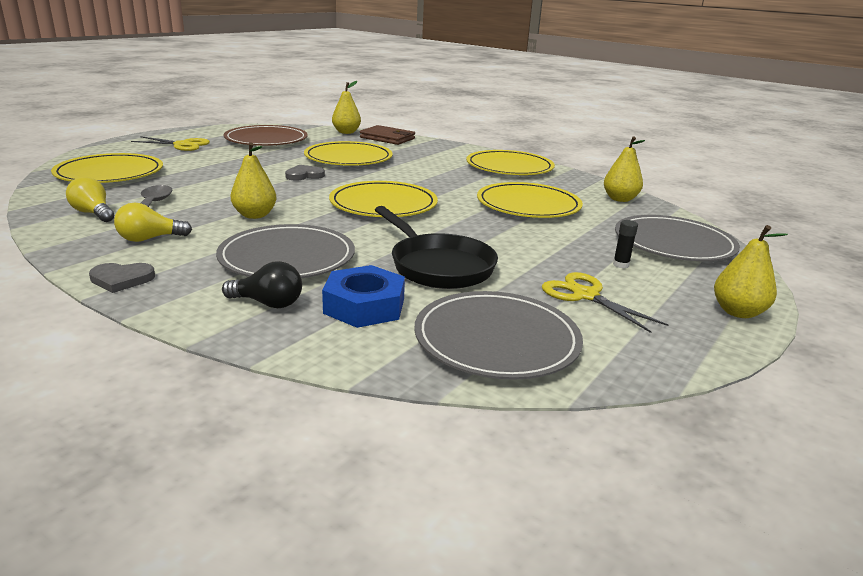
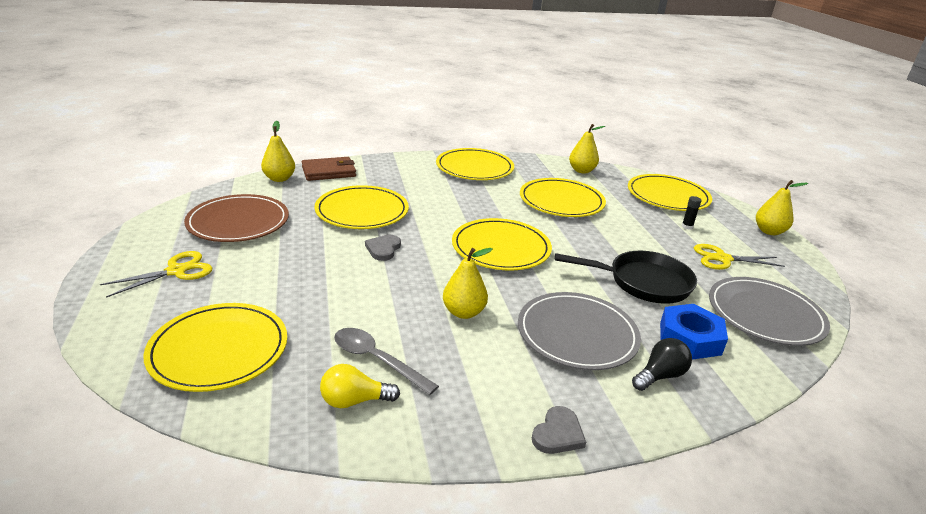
camera: 50 degrees left, 5 degrees up
yellow light bulb [114,203,192,242] -> none
grey plate [615,215,740,261] -> yellow plate [628,174,712,211]

